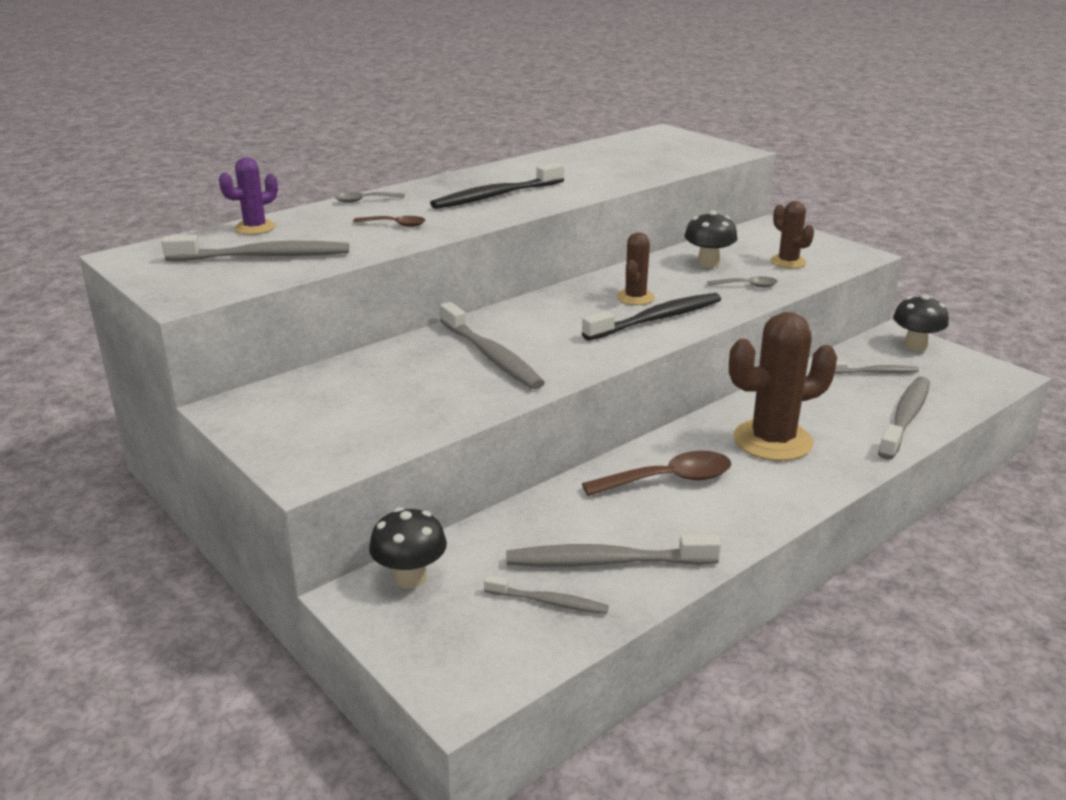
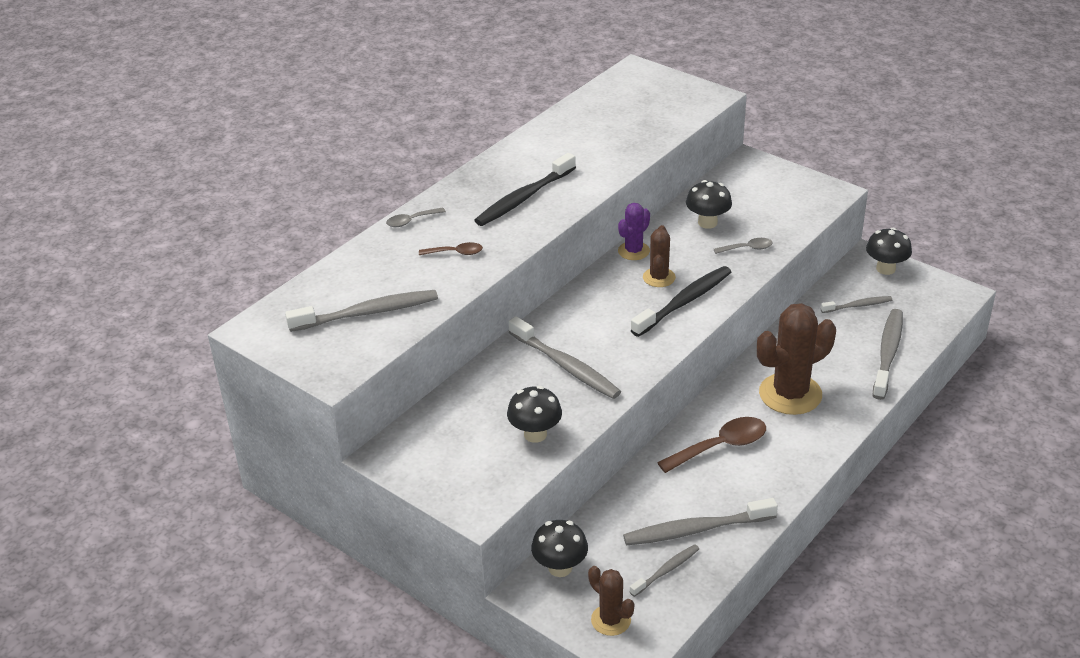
camera: 10 degrees left, 10 degrees up
purple cactus [219,157,278,235] -> purple cactus moved to [618,203,650,260]
grey toothbrush [484,575,609,614] -> grey toothbrush turned 45 degrees counterclockwise [630,544,699,597]
brown cactus [770,201,814,268] -> brown cactus moved to [588,566,634,636]
none -> black mushroom [507,386,562,443]

